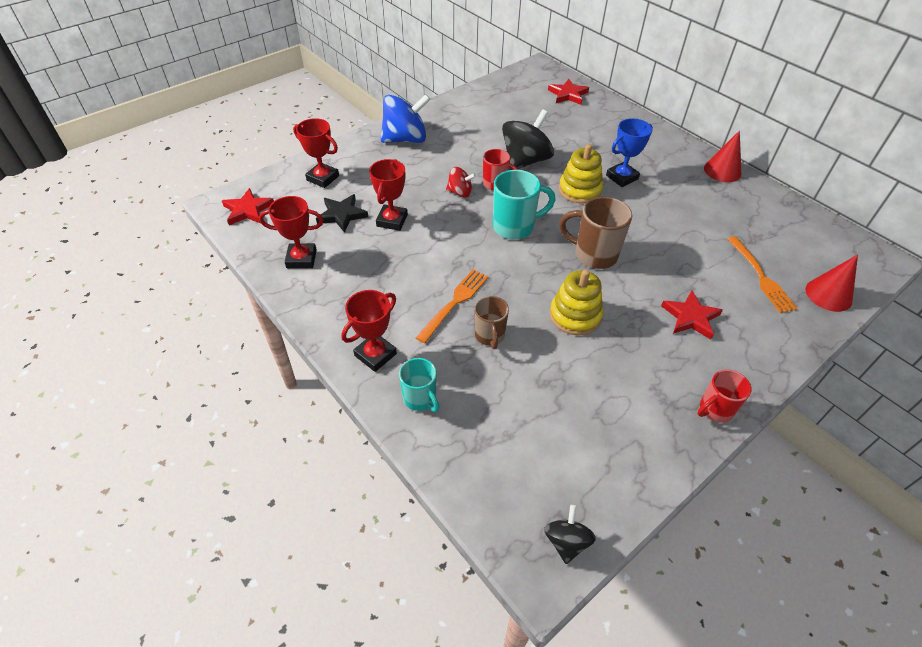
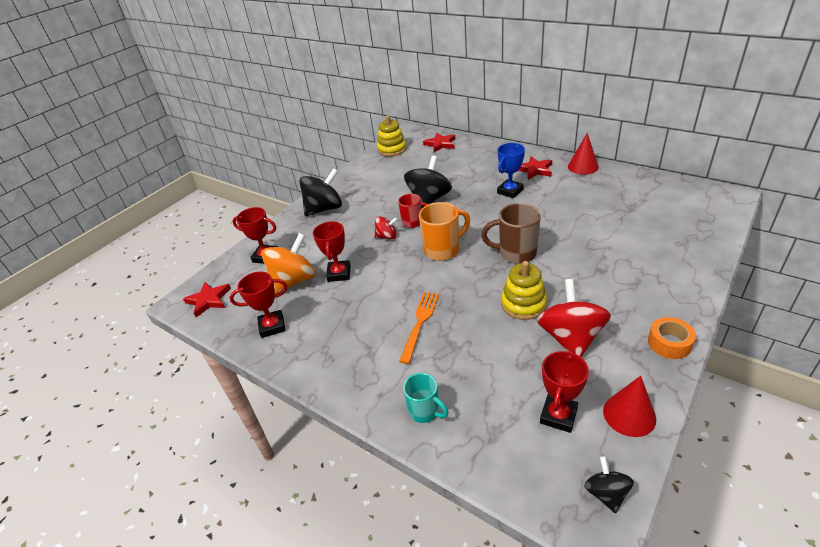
camera: 10 degrees left, 10 degrees down
black star [316,194,368,233] -> orange spinning top [261,233,316,294]
red trophy [341,290,397,372] -> red trophy moved to [540,349,589,433]
blue spinning top [381,94,431,143] -> black spinning top [299,168,342,216]
brown mug [474,296,509,349] -> none
turquoise mug [493,170,556,240] -> orange mug [419,202,470,261]
yellow stacking toy [559,144,603,204] -> yellow stacking toy moved to [377,115,407,157]
red star [661,291,723,339] -> red star moved to [518,156,552,180]
red mug [697,369,752,423] -> orange tape [648,317,696,359]
orange fork [728,236,798,313] -> none
red cone [805,255,858,312] -> red cone moved to [603,376,656,437]
none -> red spinning top [537,279,611,357]

